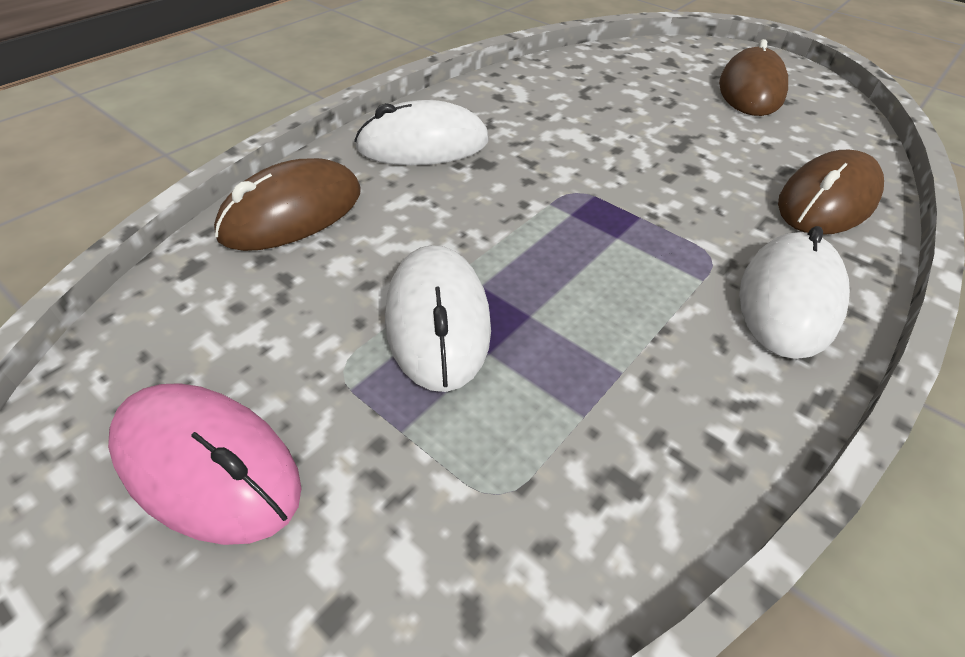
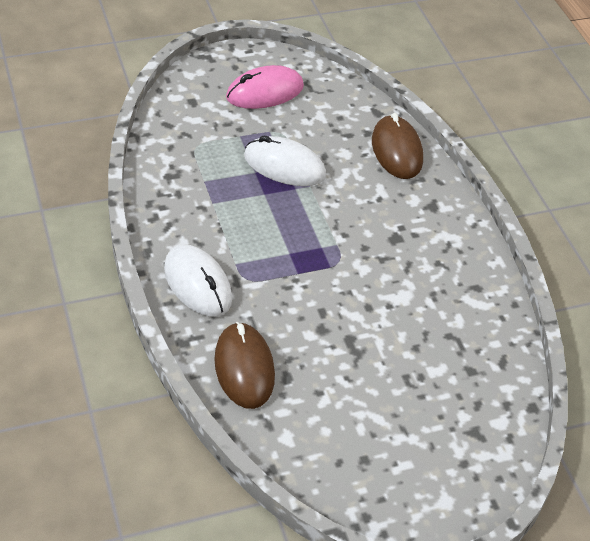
camera: 120 degrees right, 0 degrees up
white mouse [354,100,489,165] -> none
brown mouse [719,39,788,116] -> none

